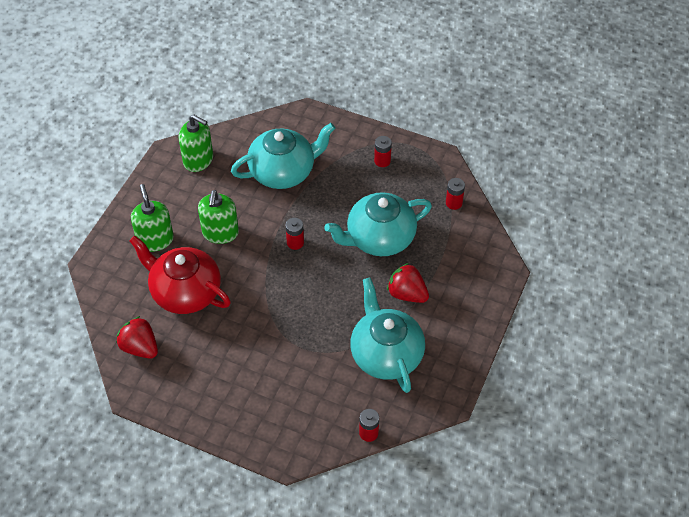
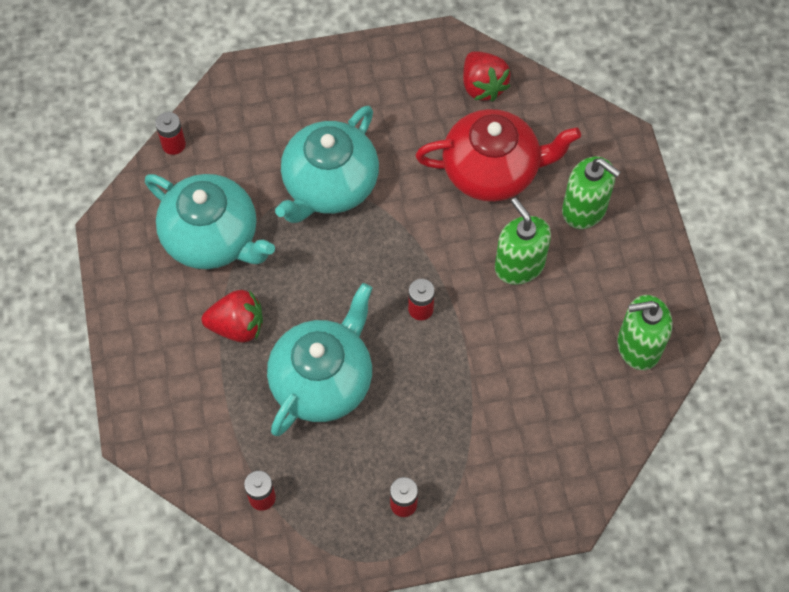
camera: 145 degrees right, 10 degrees up
red strawberry [116,316,158,358] -> red strawberry turned 60 degrees clockwise [463,51,511,102]
turquoise teapot [231,123,335,189] -> turquoise teapot moved to [275,106,379,223]

